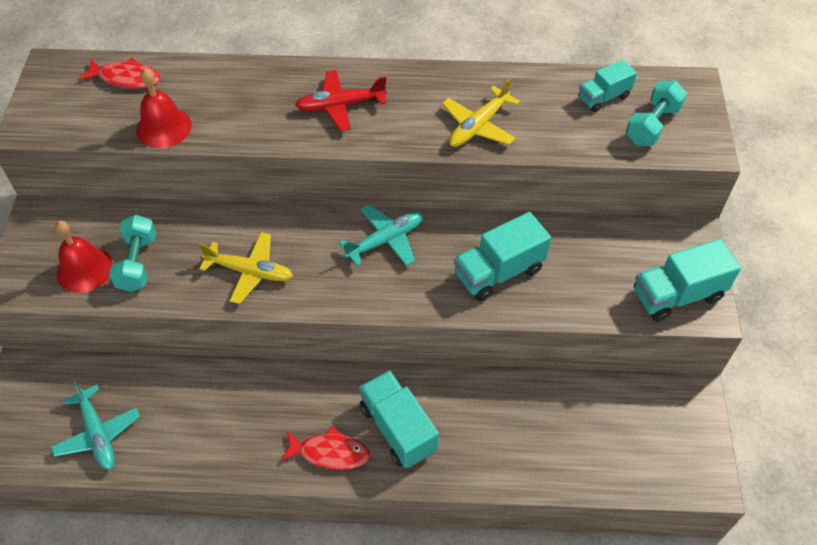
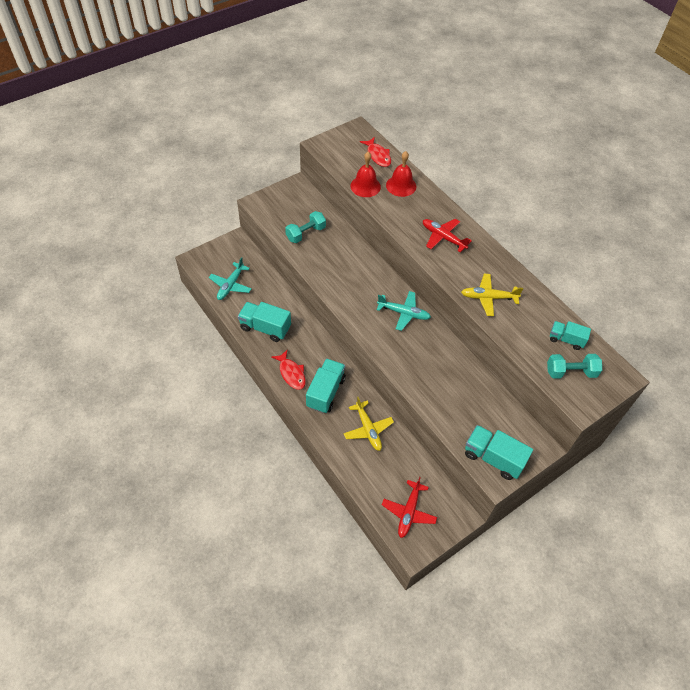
camera: 50 degrees right, 0 degrees up
red bell [55,221,113,293] -> red bell moved to [386,151,416,197]
yellow plane [199,232,293,304] -> yellow plane moved to [344,397,394,451]
turquoise truck [454,212,551,301] -> turquoise truck moved to [238,302,291,342]
none -> red plane [382,477,437,538]

